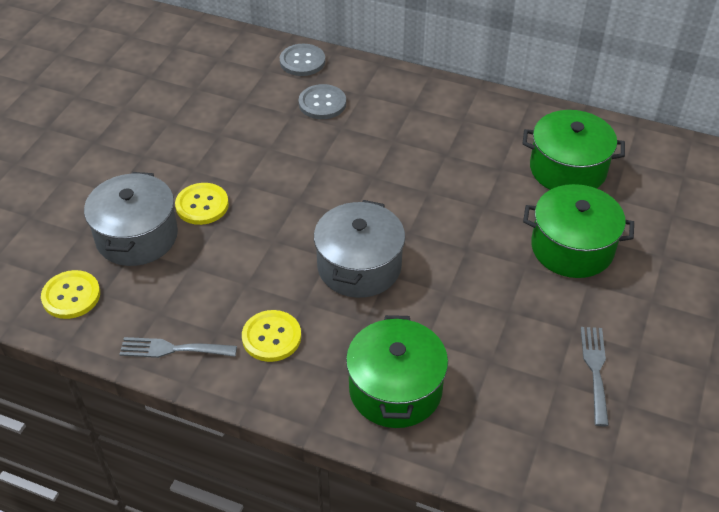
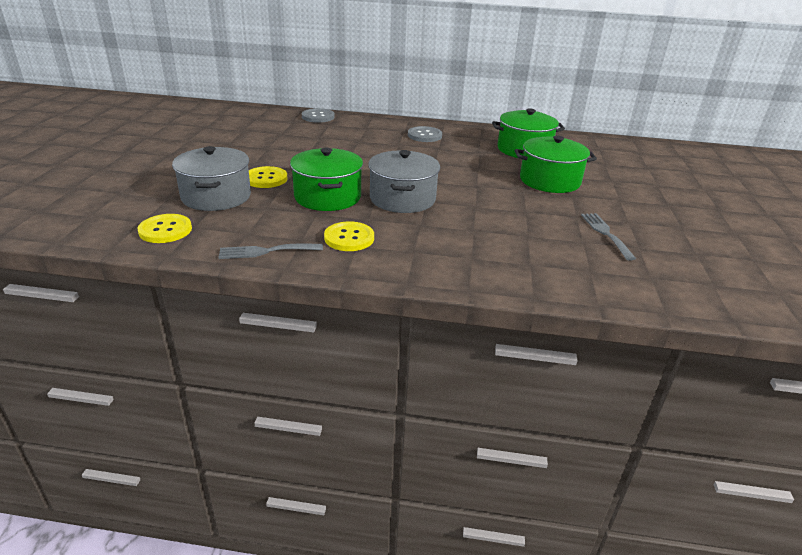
camera: 15 degrees left, 15 degrees down
grey button [298,84,346,119] -> grey button moved to [408,126,442,142]
green pot [346,315,448,428] -> green pot moved to [290,148,363,211]

